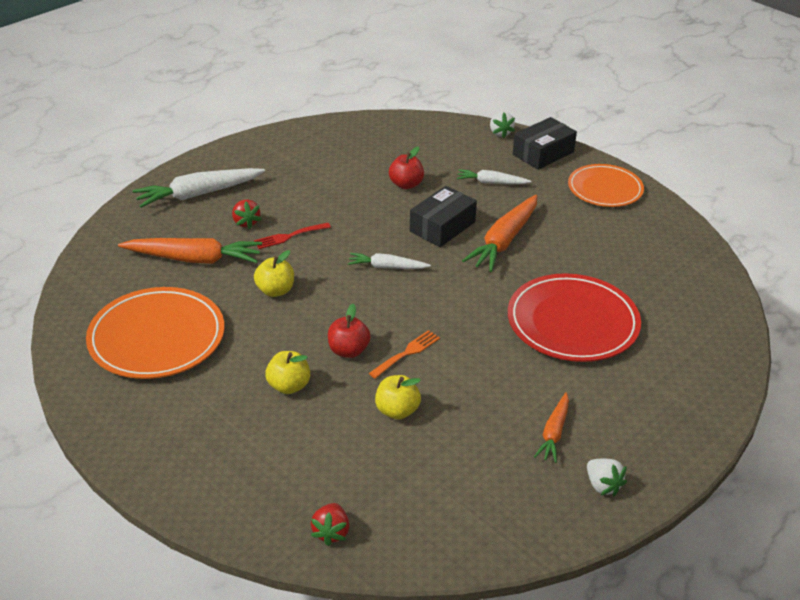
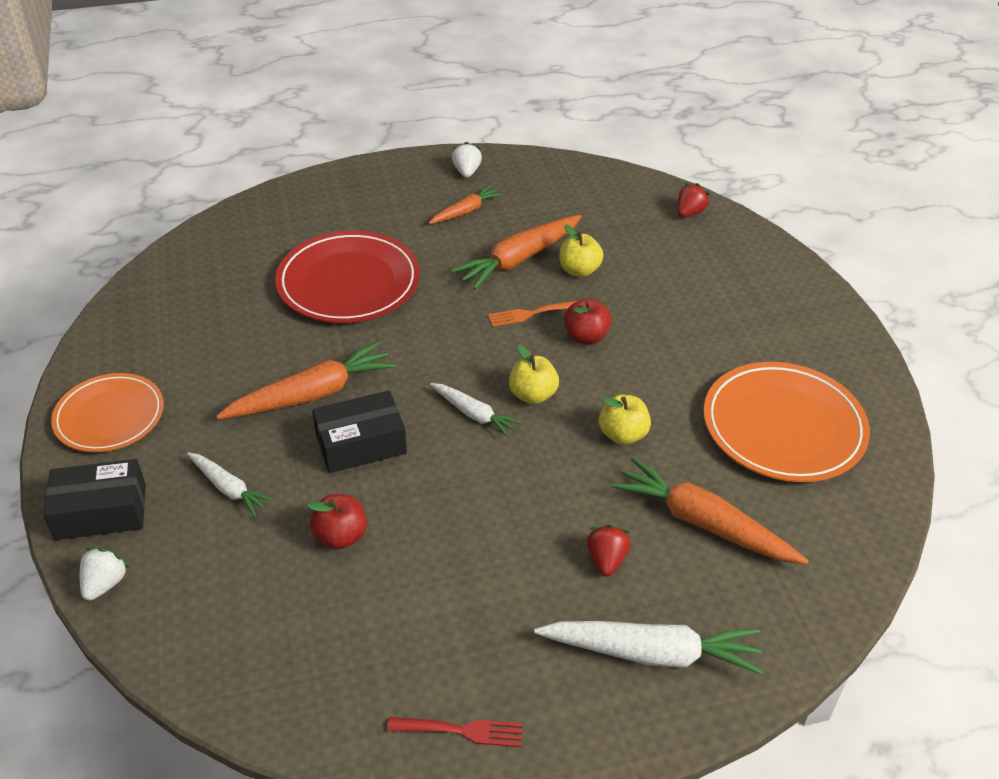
camera: 150 degrees left, 5 degrees up
red fork [254,223,331,249] -> red fork moved to [388,717,523,747]
yellow apple [265,351,310,394] -> yellow apple moved to [509,344,559,404]
none -> orange carrot [451,215,582,290]

